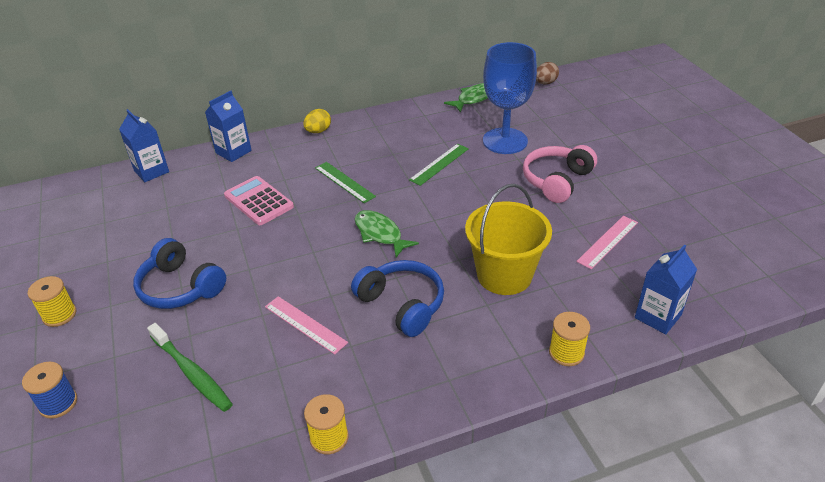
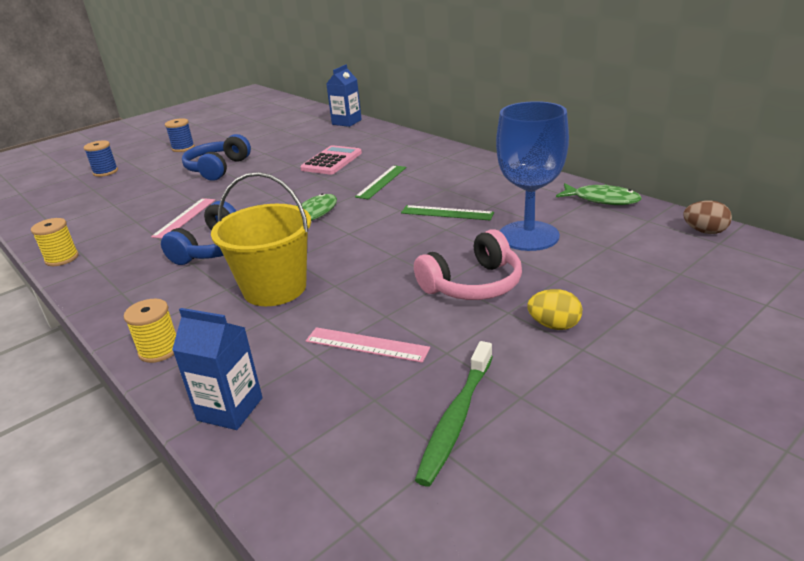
camera: 70 degrees right, 10 degrees down
yellow spool [28,276,76,327] -> blue spool [165,118,195,152]
green toothbrush [147,323,233,412] -> green toothbrush moved to [415,341,493,486]
blue carton [205,91,252,162] -> none
yellow egg [303,109,331,133] -> yellow egg moved to [527,289,582,330]
pink headphones [523,145,597,203] -> pink headphones turned 135 degrees clockwise [414,229,522,300]

